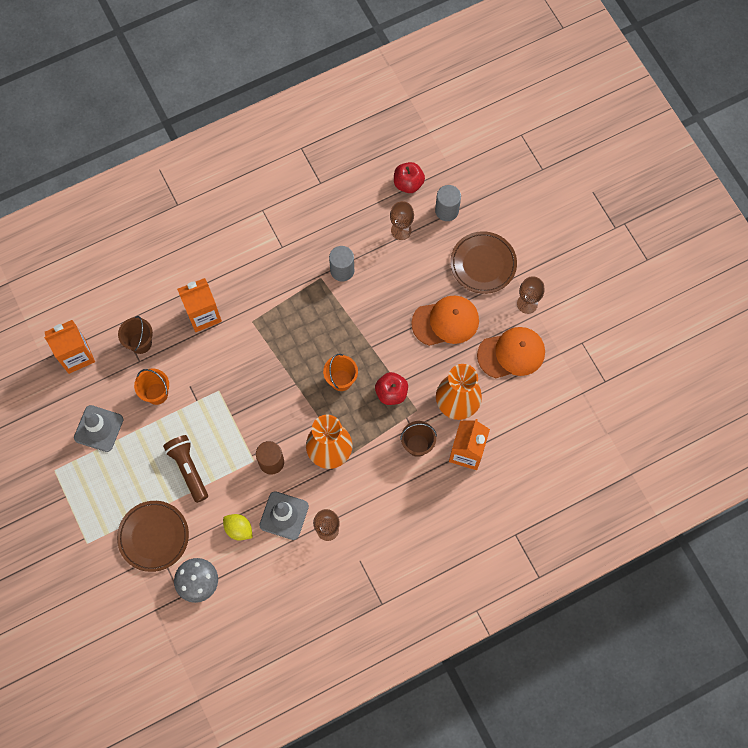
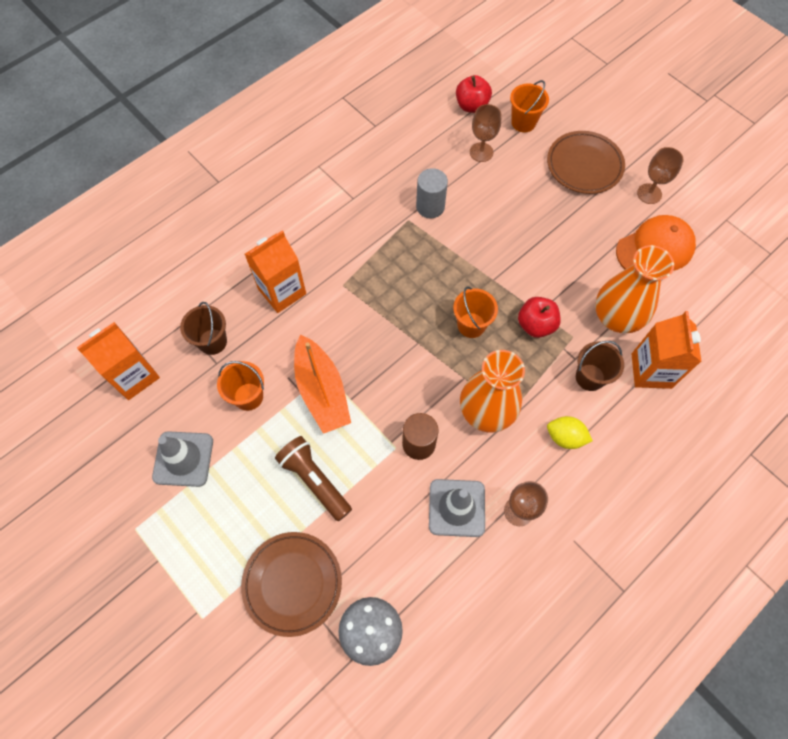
camera: 15 degrees left, 5 degrees down
yellow lemon [223,514,253,541] -> yellow lemon moved to [547,416,593,449]
orange cap [411,296,479,346] -> none
grey cylinder [435,185,461,221] -> orange bucket [510,80,549,132]
none -> orange boat [294,335,351,434]

